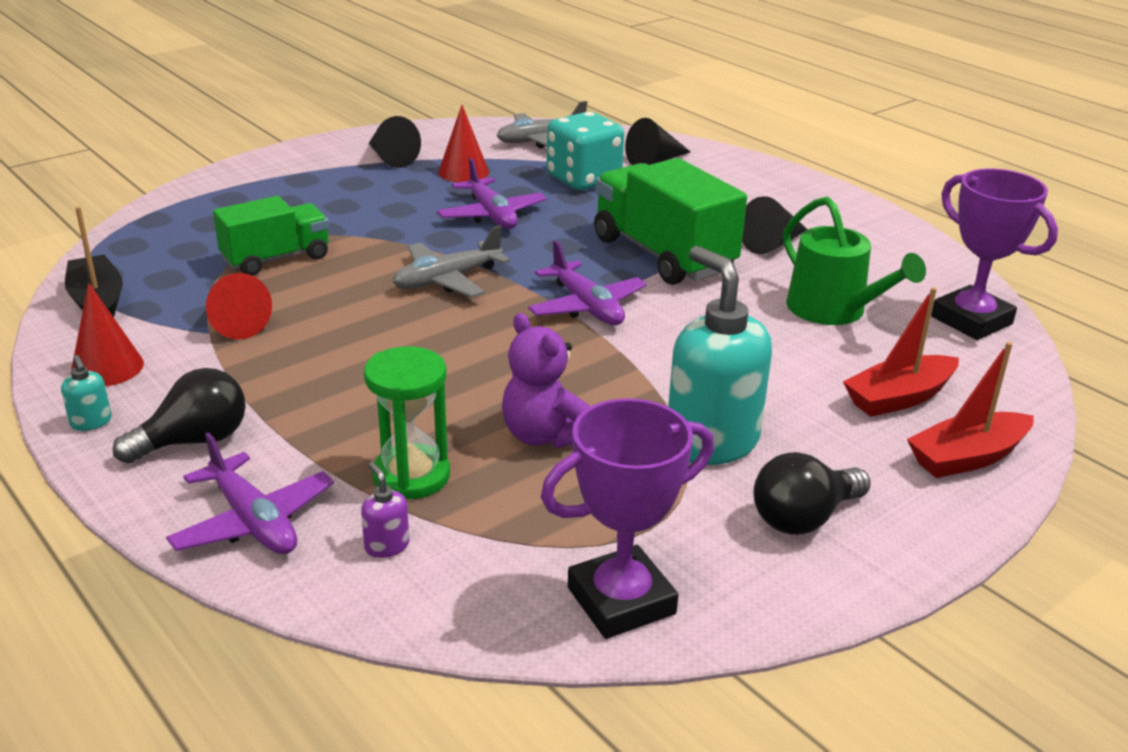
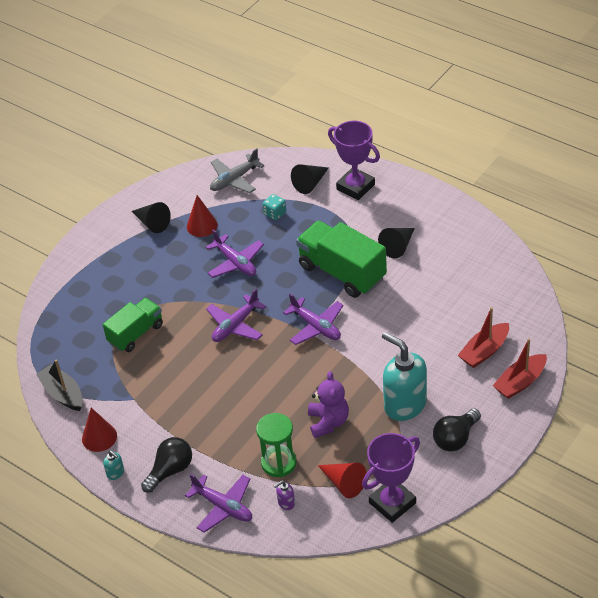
camera: 10 degrees left, 15 degrees up
red cone [206,273,272,340] -> red cone moved to [318,463,366,498]
purple soap dispenser [361,462,409,558] -> purple soap dispenser turned 75 degrees counterclockwise [274,480,295,510]
grey plane [393,225,510,297] -> purple plane [206,289,266,342]
purple teddy bear [502,313,590,448] -> purple teddy bear turned 135 degrees counterclockwise [308,371,349,438]
turquoise dice [547,112,624,190] -> turquoise dice [263,194,286,220], size x0.50
green watering can [783,196,926,325] -> none
purple trophy [931,169,1058,340] -> purple trophy moved to [328,121,380,200]

